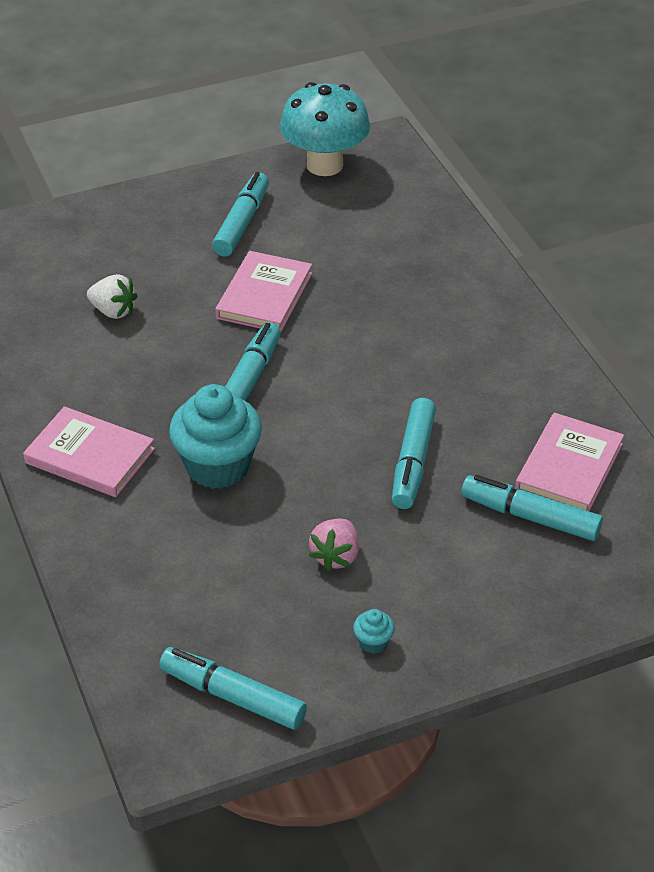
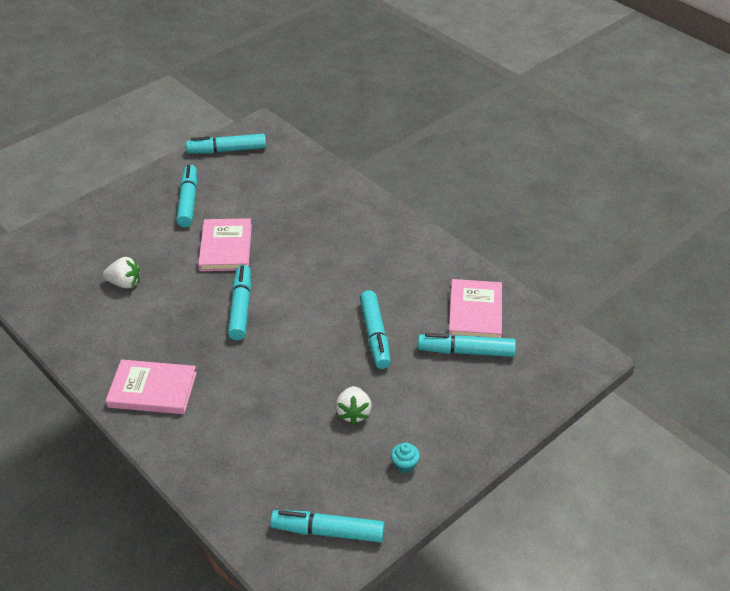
camera: 20 degrees left, 0 degrees up
turquoise cupcake [169,384,262,489] -> none
turquoise mushroom [279,82,370,176] -> turquoise marker [186,134,266,153]
pink strawberry [309,518,359,571] -> white strawberry [335,386,372,425]

